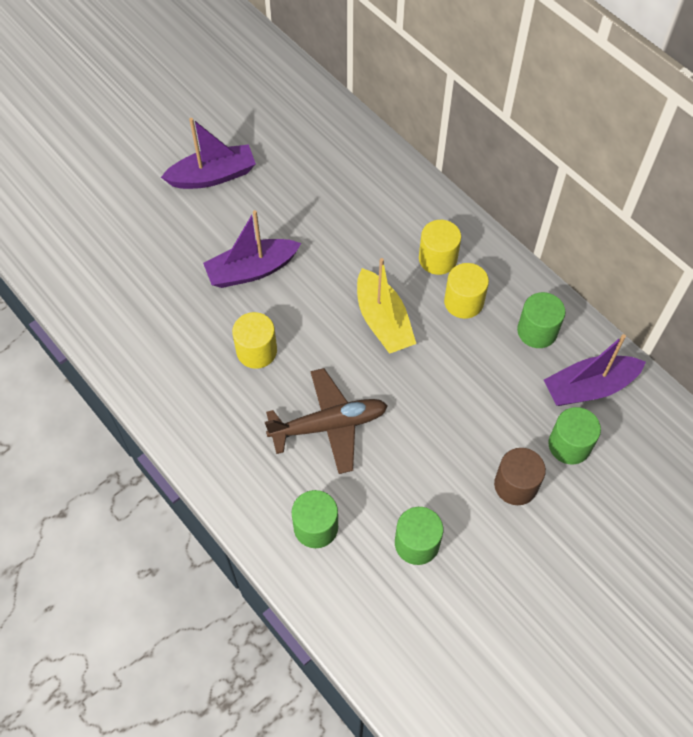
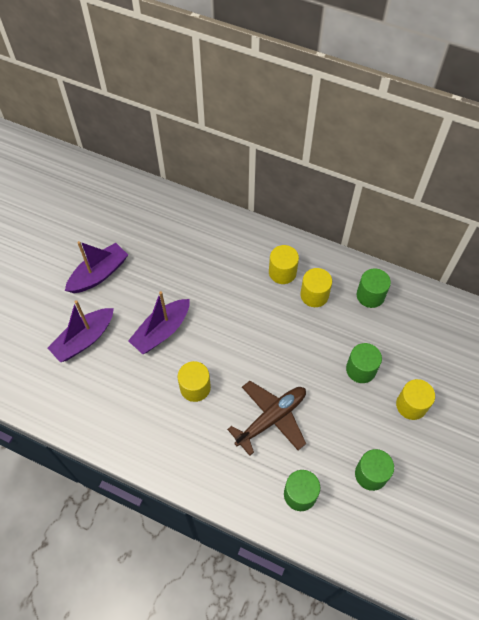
camera: 25 degrees left, 0 degrees up
yellow boat [357,258,416,354] -> none
brown cylinder [494,448,546,505] -> yellow cylinder [396,379,435,420]
purple boat [544,334,646,406] -> purple boat moved to [48,300,114,362]
green cylinder [548,407,601,464] -> green cylinder moved to [346,343,382,383]

